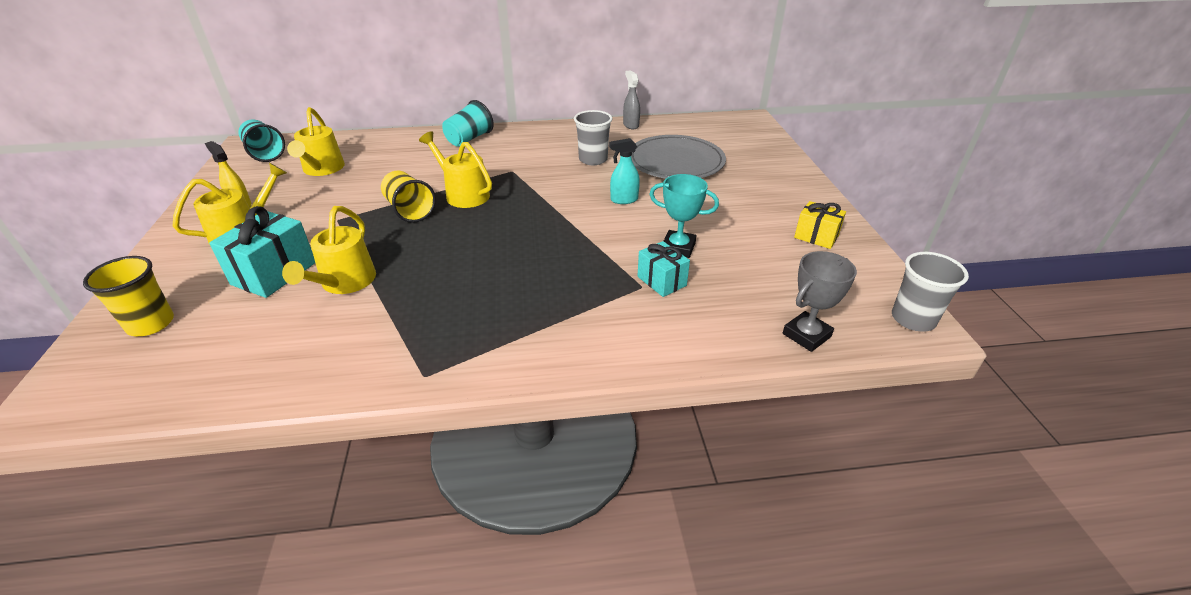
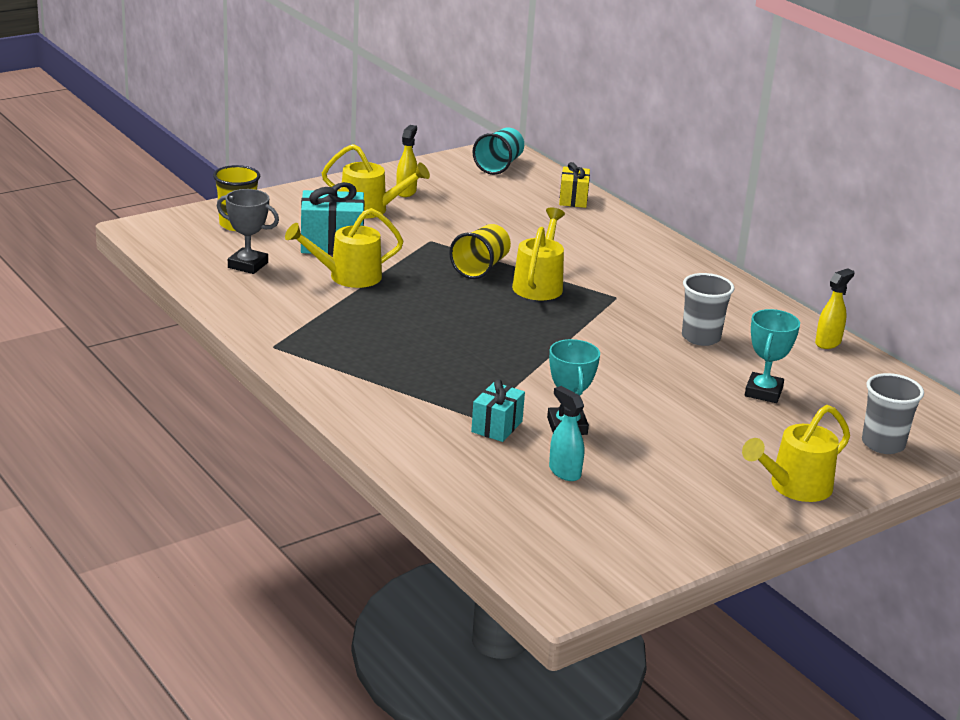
camera: 60 degrees right, 10 degrees down
yellow watering can [287,107,345,176] -> yellow watering can moved to [742,405,850,502]
turquoise cup [442,100,494,147] -> none
turquoise spray bottle [609,138,640,204] -> turquoise spray bottle moved to [549,386,584,481]
grey spray bottle [623,70,640,129] -> yellow spray bottle [815,268,854,349]
grey plate [631,135,726,179] -> turquoise trophy [745,309,800,403]
grey trophy [783,251,857,352] -> grey trophy moved to [217,189,279,274]
yellow gift [794,201,846,249] -> yellow gift moved to [559,162,590,208]
grey cup [892,252,969,331] -> grey cup moved to [862,373,924,454]

